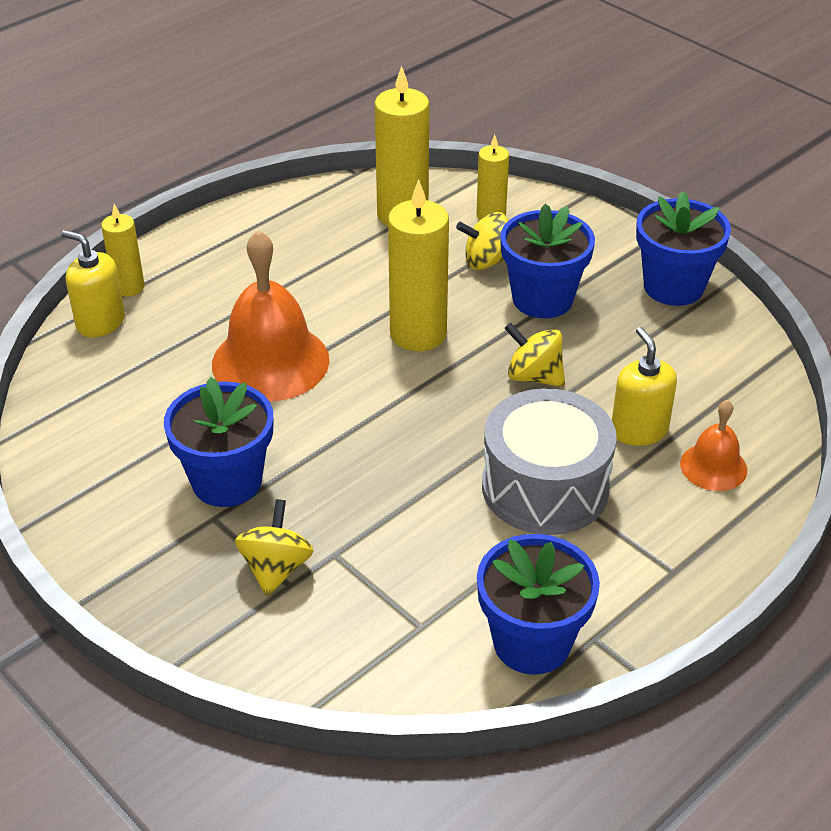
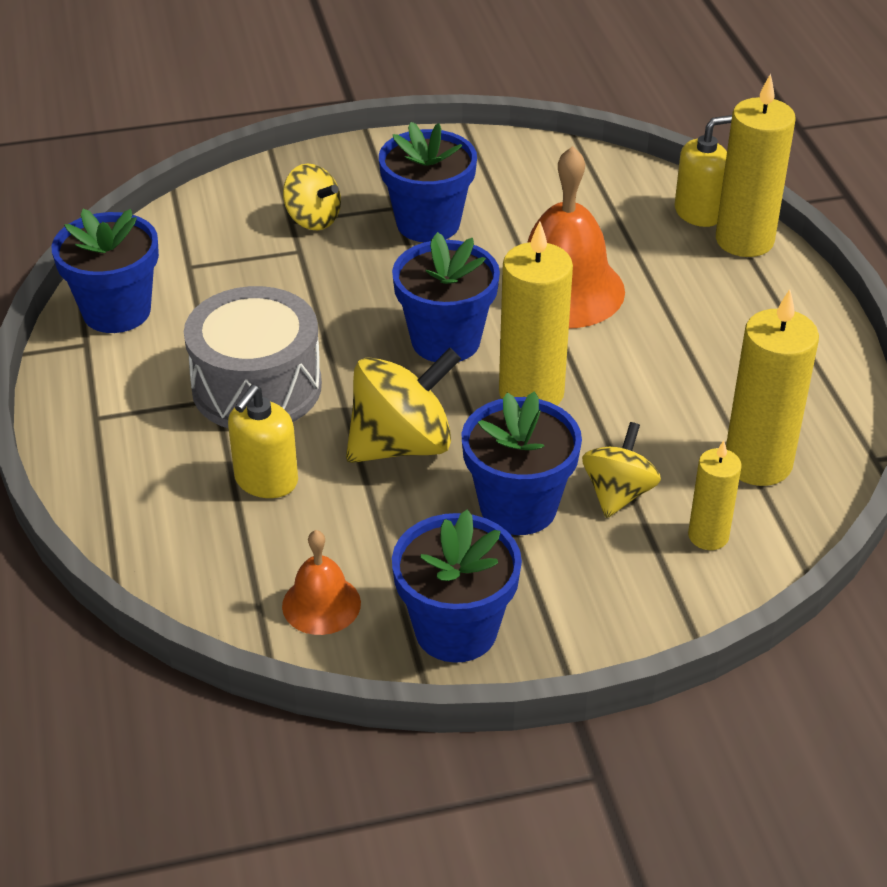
camera: 120 degrees right, 0 degrees up
yellow candle [101,204,145,297] -> yellow candle [716,74,796,257], size x1.75
yellow spinning top [504,322,565,387] -> yellow spinning top [346,348,461,463], size x1.59
yellow soap dispenser [612,327,677,446] -> yellow soap dispenser turned 105 degrees clockwise [228,385,298,498]
orange bell [680,400,747,491] -> orange bell moved to [282,530,361,635]
none -> blue flower pot [392,232,500,362]

